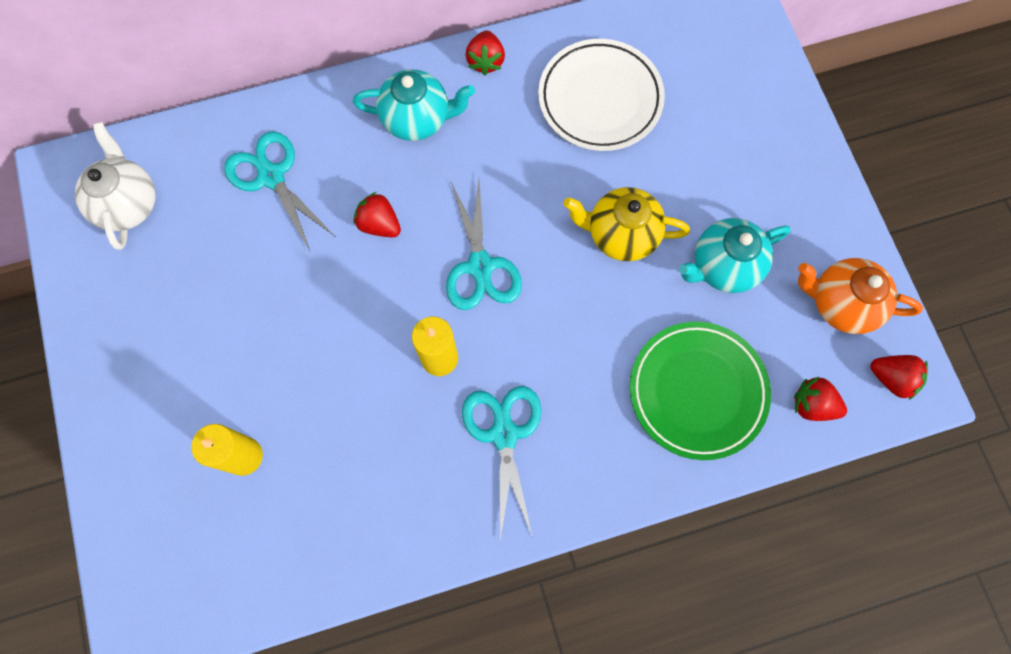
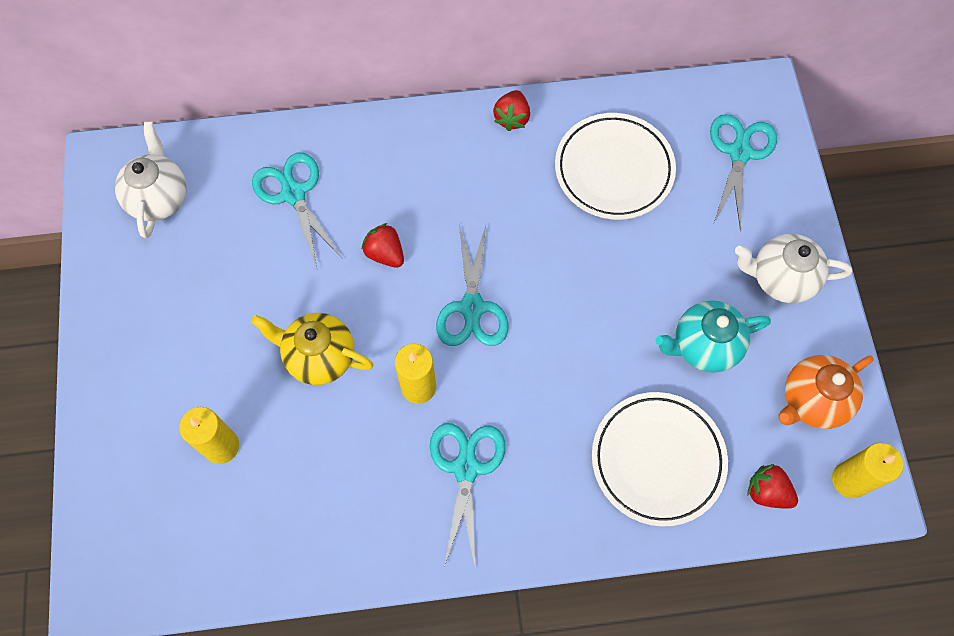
camera: 10 degrees right, 5 degrees down
turquoise teapot [353,69,475,141] -> none
yellow teapot [564,187,690,261] -> yellow teapot moved to [251,313,373,385]
green plate [630,322,771,460] -> white plate [592,392,728,527]
orange teapot [798,258,923,334] -> orange teapot turned 60 degrees counterclockwise [779,355,874,429]
red strawberry [870,355,928,400] -> yellow candle [832,443,904,498]
none -> turquoise scissors [710,114,777,231]
none -> white teapot [735,234,852,303]

